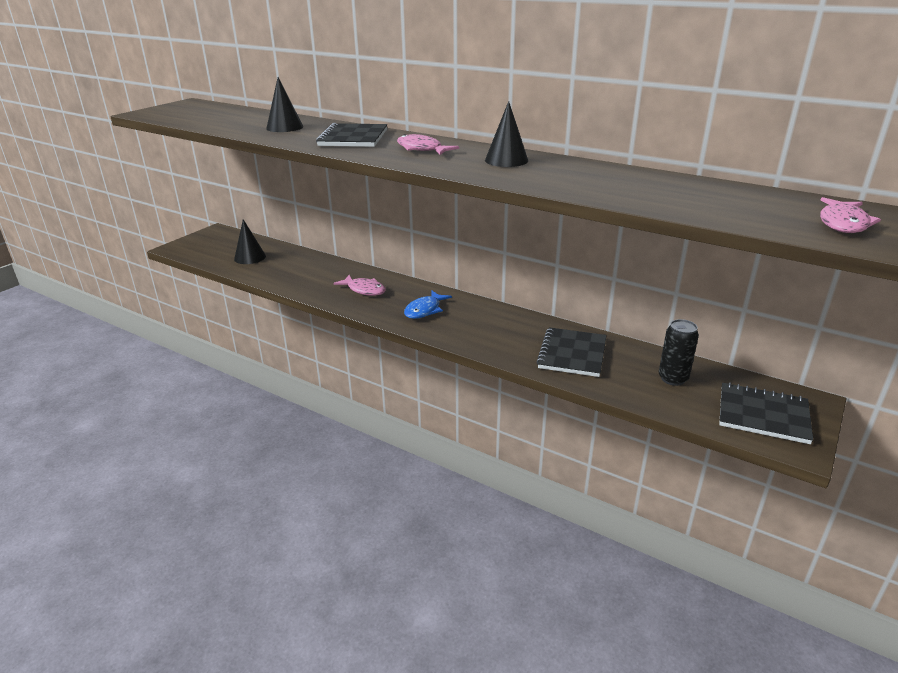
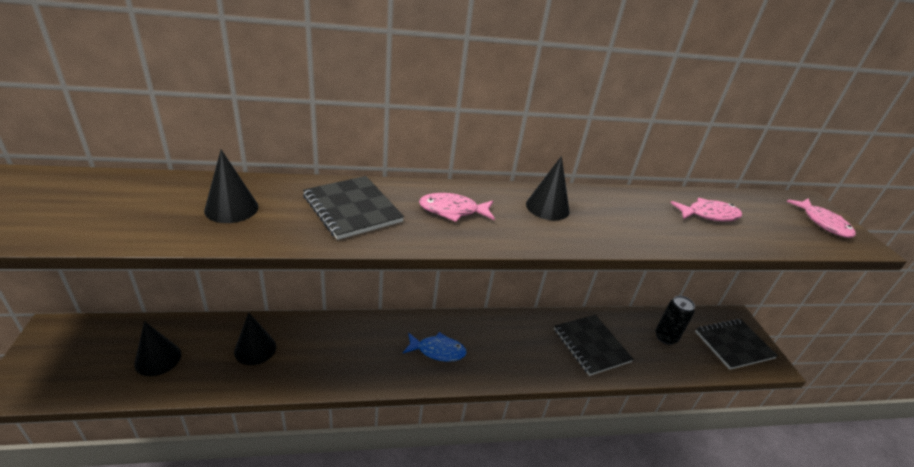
camera: 45 degrees left, 5 degrees up
pink fish [333,275,386,296] -> pink fish moved to [670,198,742,222]
blue fish [404,290,452,319] -> blue fish turned 75 degrees counterclockwise [403,332,466,362]
none -> black cone [234,312,276,365]

